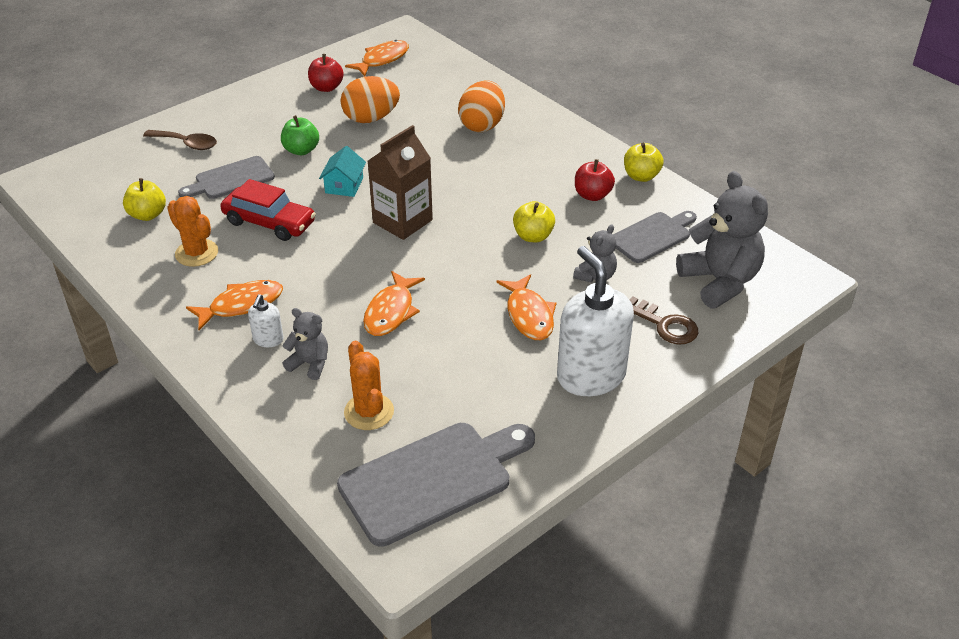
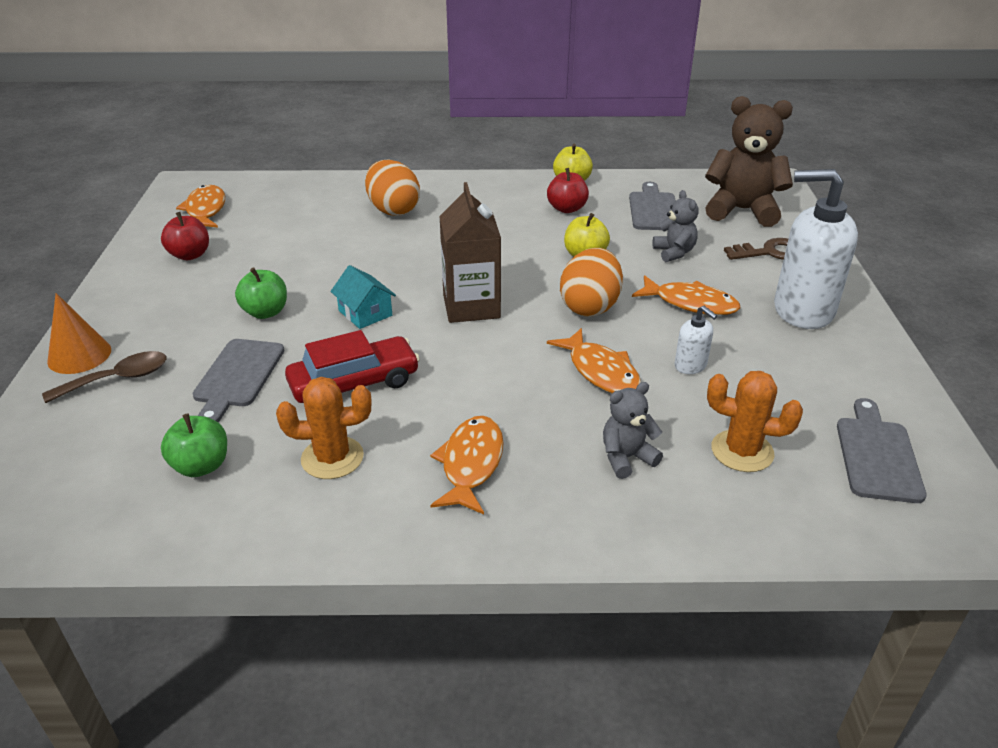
camera: 50 degrees left, 5 degrees down
yellow apple [123,178,166,221] -> green apple [161,413,227,477]
white soap dispenser [248,294,284,347] -> white soap dispenser moved to [675,306,717,374]
grey cutting board [337,423,535,547] -> grey cutting board [837,398,927,503], size x0.61
orange egg [341,76,400,123] -> orange egg moved to [560,248,623,317]
grey teddy bear [676,171,768,308] -> brown teddy bear [705,96,793,227]
none -> orange cone [47,293,111,374]

